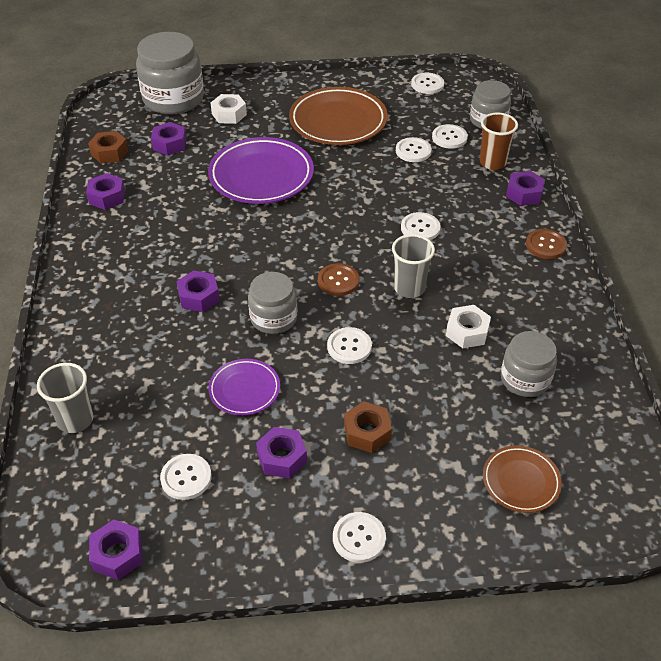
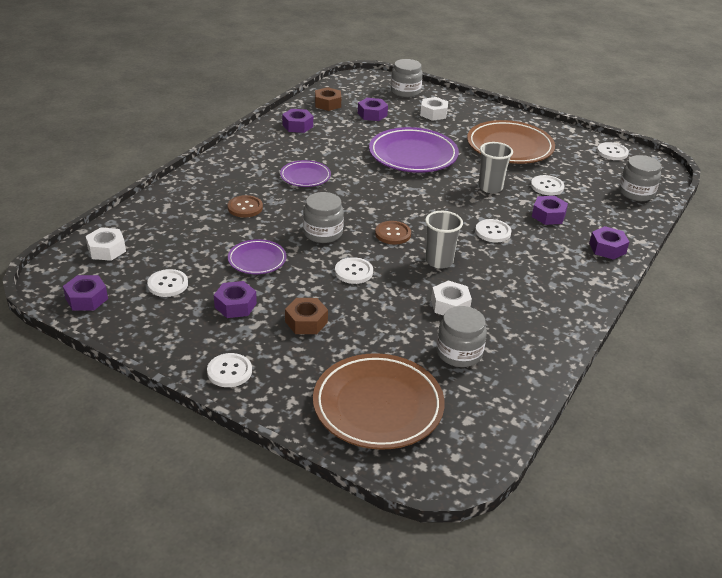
camera: 35 degrees right, 10 degrees down
grey cup [37,363,93,433] -> grey cup moved to [479,142,513,193]
grey jar [136,32,204,114] -> grey jar [391,59,423,97], size x0.60
purple nut [176,270,220,312] -> purple nut moved to [532,196,568,225]
white button [432,124,468,149] -> none
brown cup [480,113,518,170] -> none
brown plate [483,445,562,513] -> brown plate [313,353,445,450], size x1.85
brown button [526,229,567,259] -> brown button moved to [228,195,263,218]
none -> white nut [86,227,126,261]
none -> purple plate [280,160,331,187]

